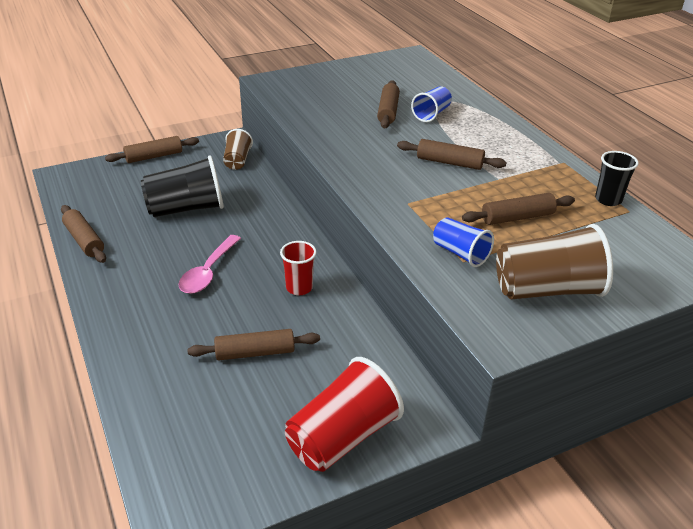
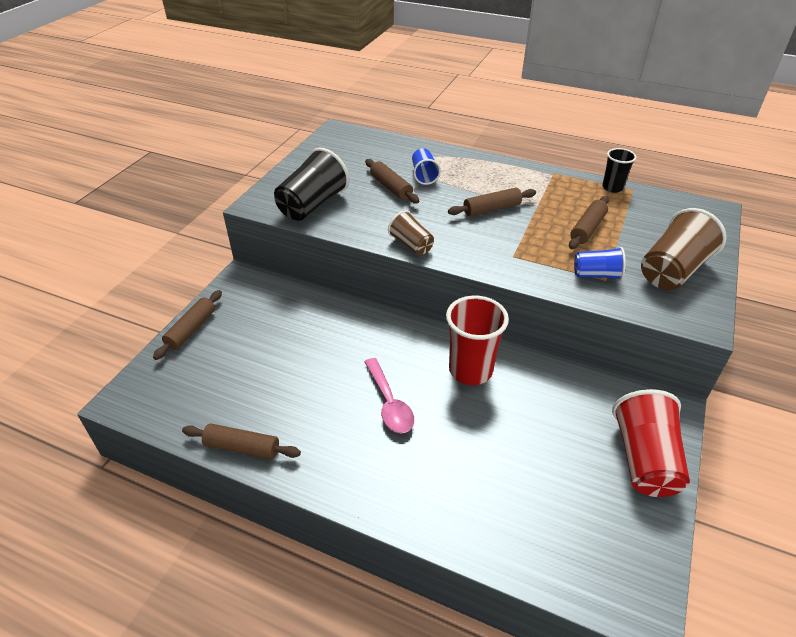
camera: 40 degrees left, 5 degrees up
black cup [141,155,224,217] -> black cup moved to [274,148,349,221]
brown rolling pin [187,329,320,361] -> none
brown cup [223,129,253,170] -> brown cup moved to [388,210,434,255]
red cup [280,241,317,295] -> red cup [446,296,509,385], size x1.74

